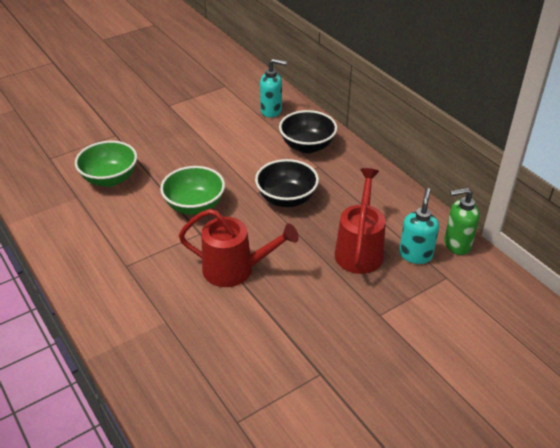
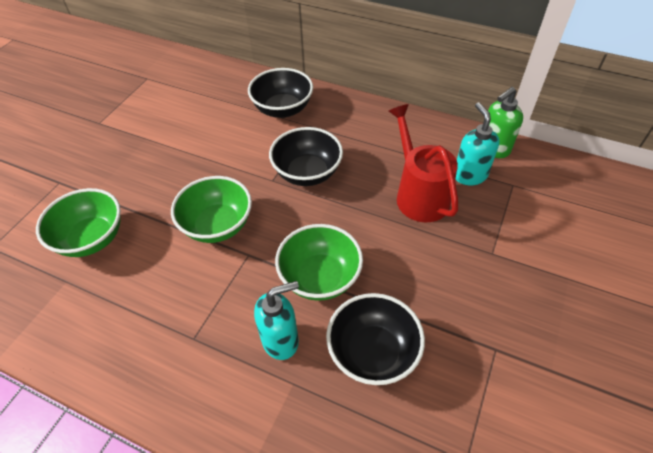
camera: 30 degrees left, 10 degrees up
red watering can [179,209,299,287] -> green bowl [275,224,363,301]
turquoise soap dispenser [260,59,287,118] -> turquoise soap dispenser moved to [254,281,299,360]
none -> black bowl [326,293,425,385]

